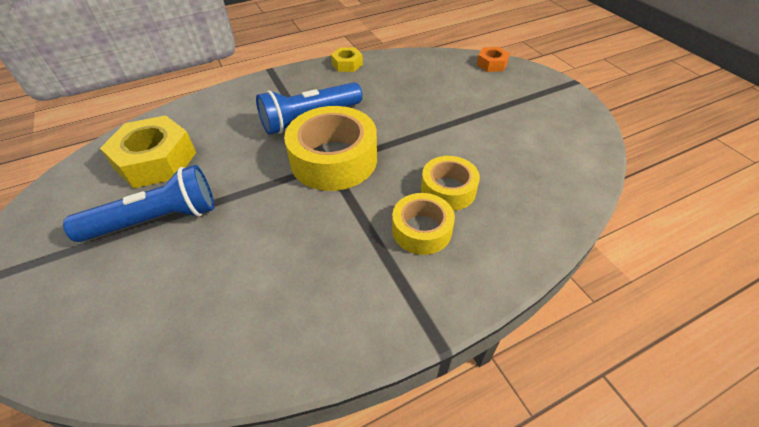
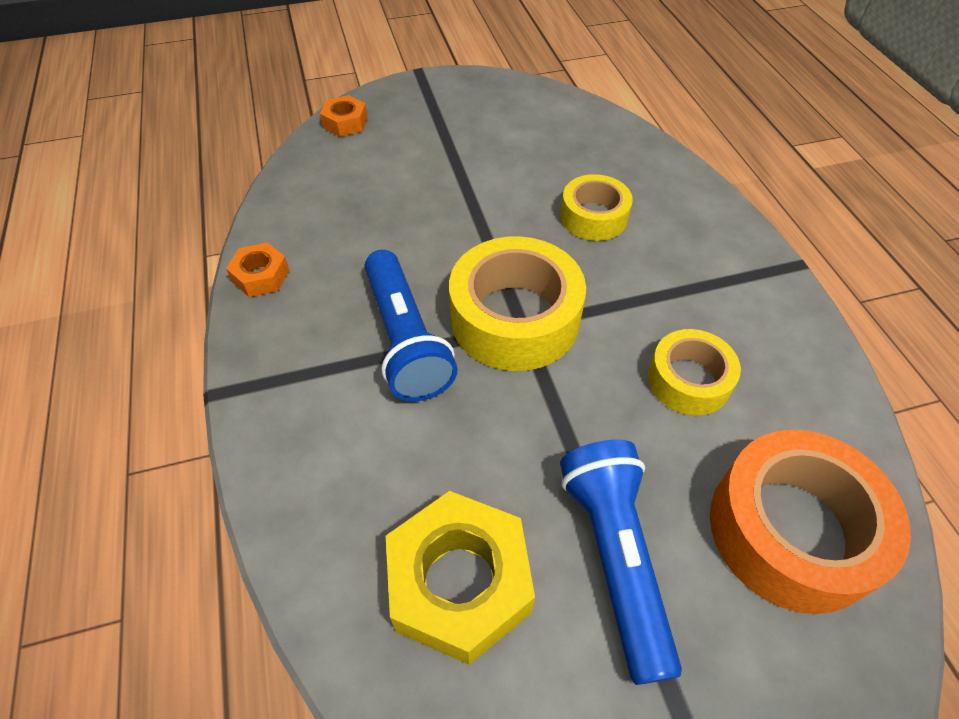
camera: 80 degrees left, 5 degrees up
yellow nut [331,48,363,72] -> orange nut [226,242,290,297]
yellow tape [392,193,455,255] -> yellow tape moved to [648,329,741,416]
none -> orange tape [710,430,911,614]

